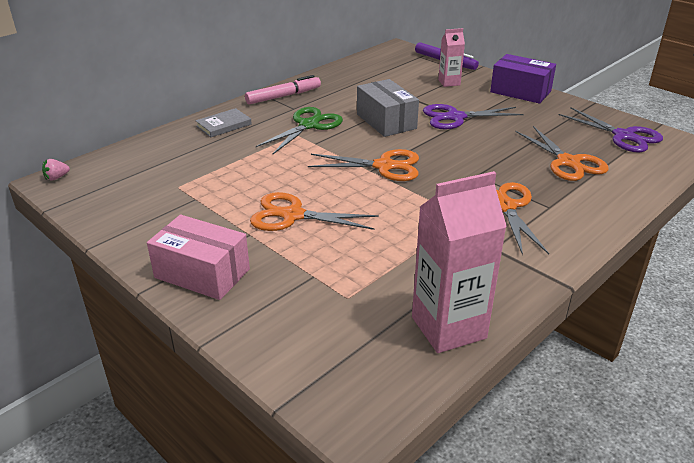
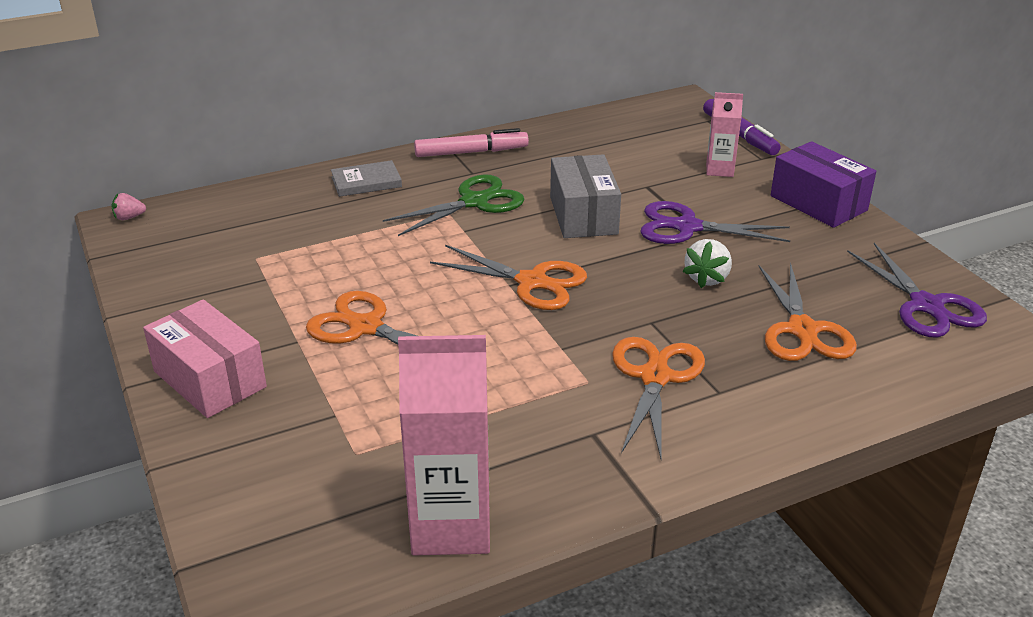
camera: 20 degrees right, 0 degrees up
none -> white strawberry [683,239,732,288]

